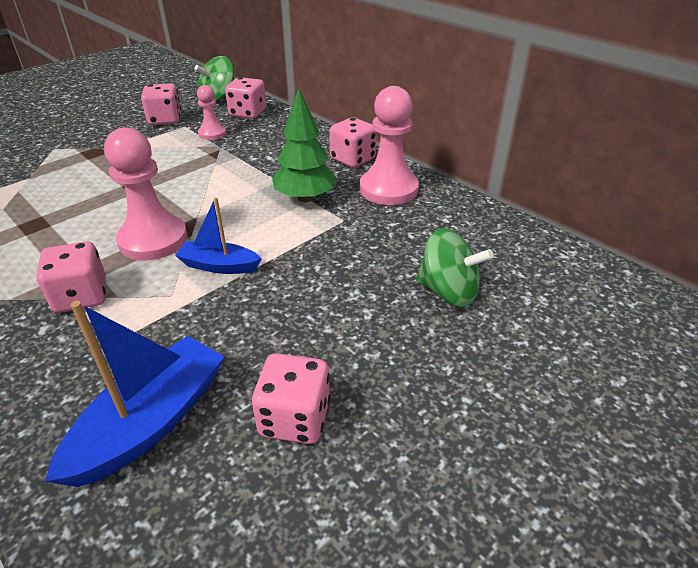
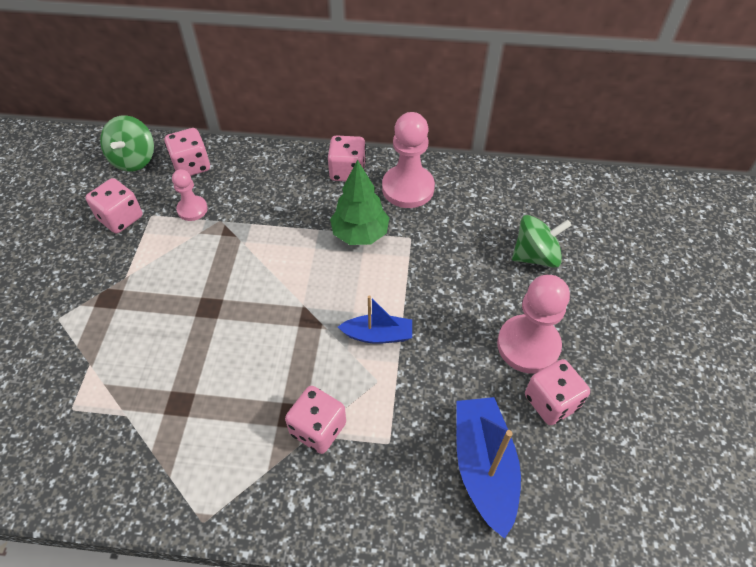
camera: 40 degrees left, 15 degrees up
pink pawn [104,127,188,261] -> pink pawn moved to [497,275,570,374]
blue boat [175,197,262,274] -> blue boat turned 150 degrees counterclockwise [338,295,412,344]

